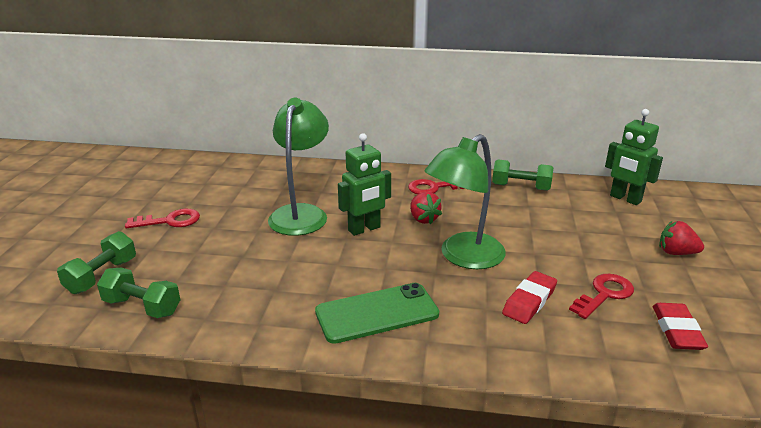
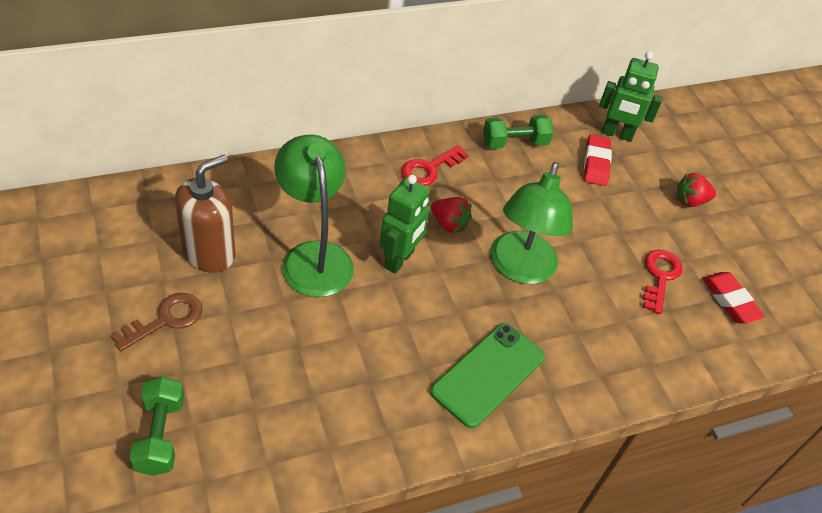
camera: 35 degrees left, 20 degrees up
green dumbbell [97,267,180,318] -> none
red key [125,209,200,229] -> brown key [111,293,202,352]
red eraser [502,271,557,324] -> red eraser moved to [584,134,612,186]
none -> brown soap dispenser [175,155,235,273]

